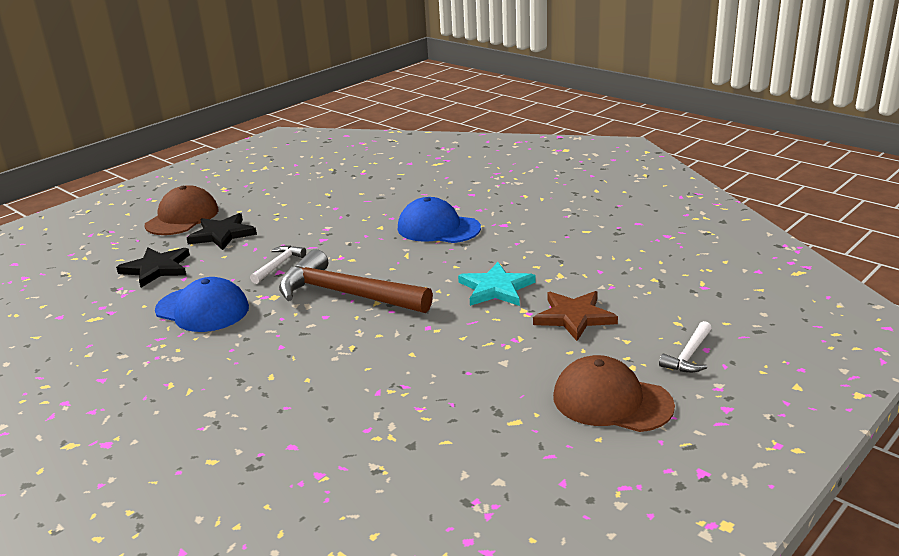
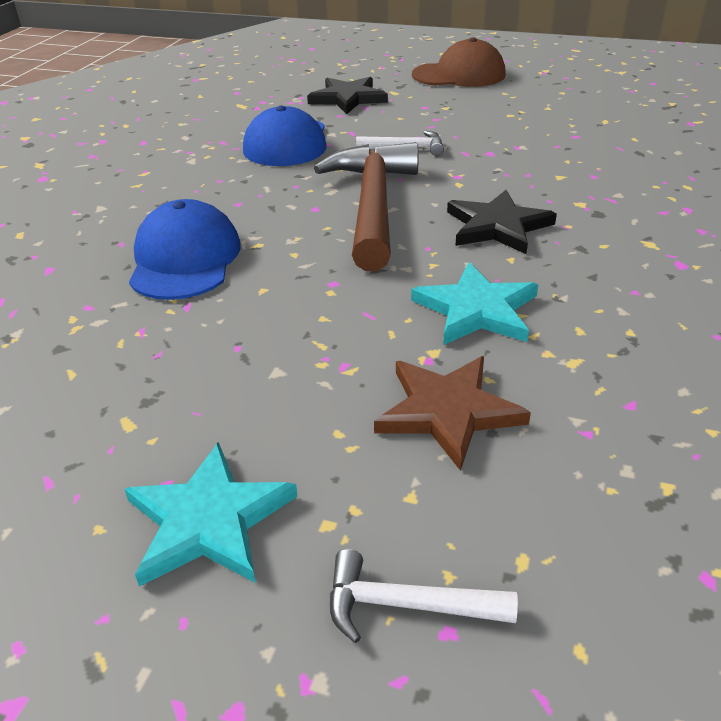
camera: 65 degrees right, 10 degrees up
black star [187,213,257,250] -> black star moved to [447,190,557,254]
blue cap [398,197,481,243] -> blue cap moved to [129,199,241,300]
brown cap [553,355,675,432] -> turquoise star [124,442,298,586]

